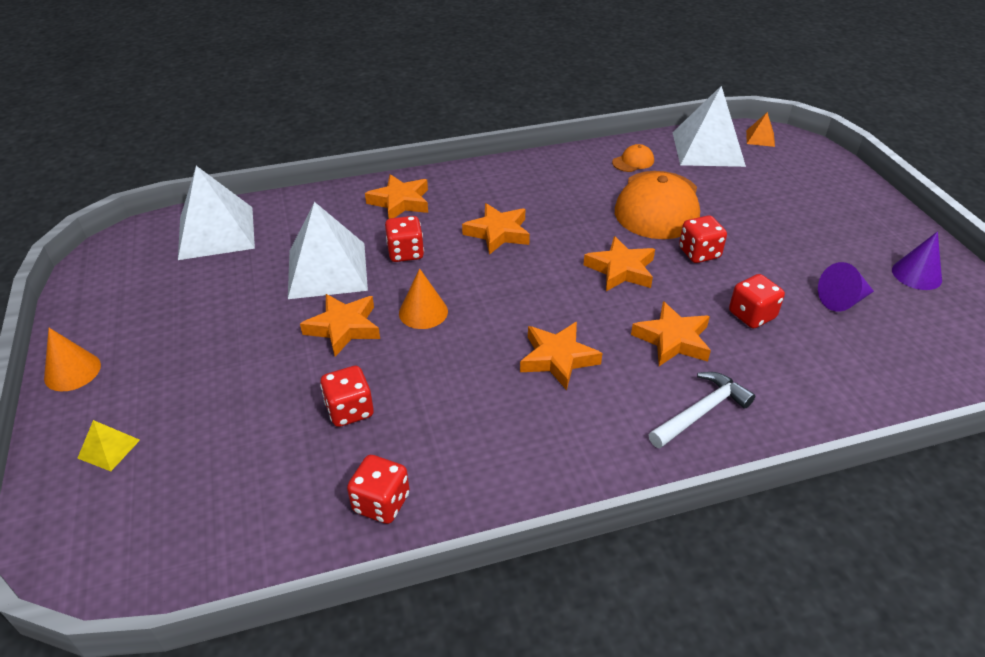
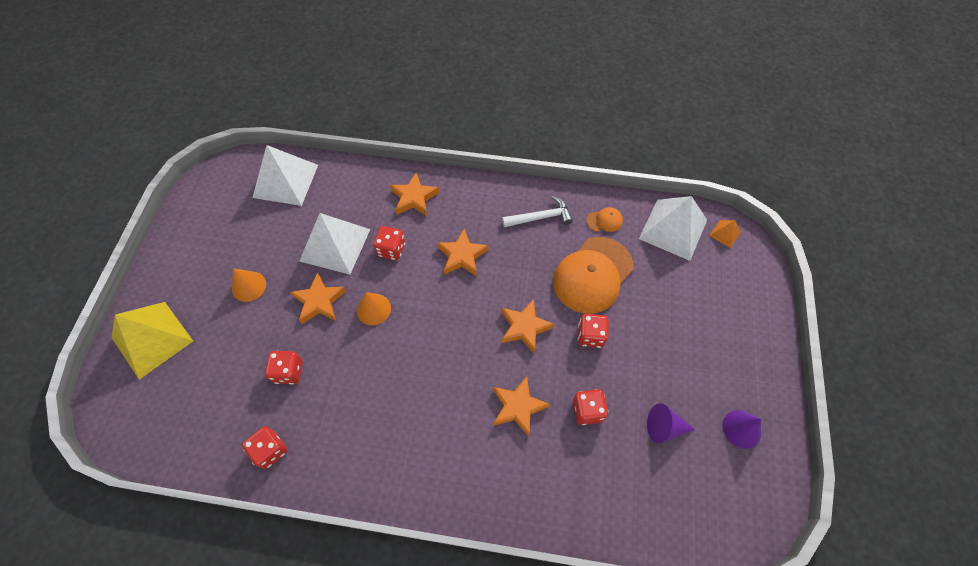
camera: 25 degrees right, 20 degrees up
orange cone [44,328,101,391] -> orange cone moved to [232,268,266,302]
yellow pyramid [77,420,140,471] -> yellow pyramid [112,302,193,380], size x2.29
orange star [520,322,602,390] -> none
white hammer [649,372,755,448] -> white hammer moved to [502,196,573,227]

